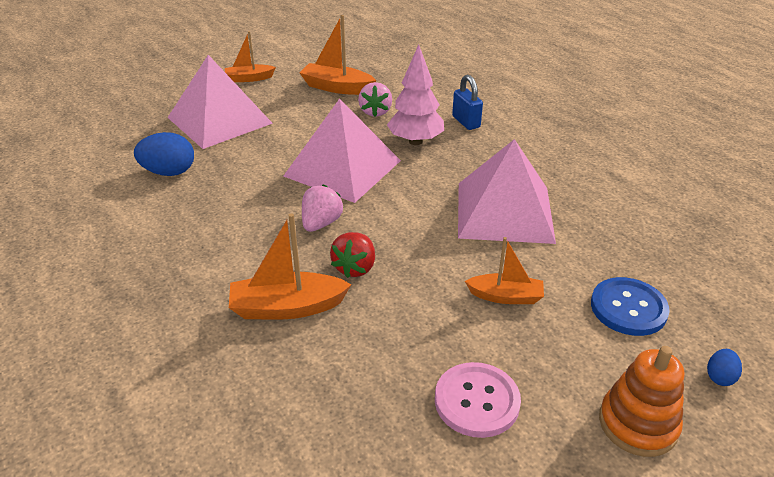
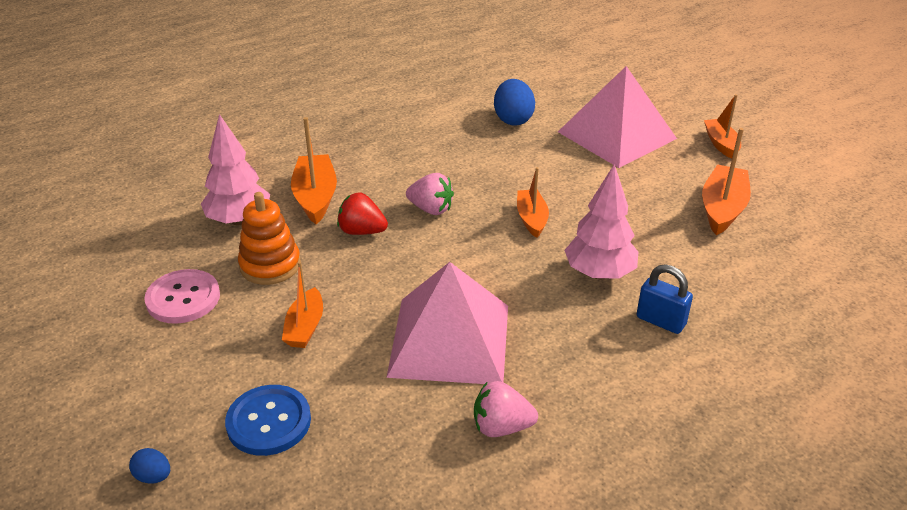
camera: 90 degrees right, 0 degrees up
pink pyramid [283,98,401,203] -> orange boat [517,167,549,238]
pink strawberry [358,82,392,117] -> pink strawberry moved to [474,381,538,437]
blue padlock [452,75,483,130] -> blue padlock turned 60 degrees clockwise [637,264,693,334]
orange stacking toy [599,346,684,457] -> orange stacking toy moved to [238,192,301,285]
none -> pink tree [201,114,270,225]

